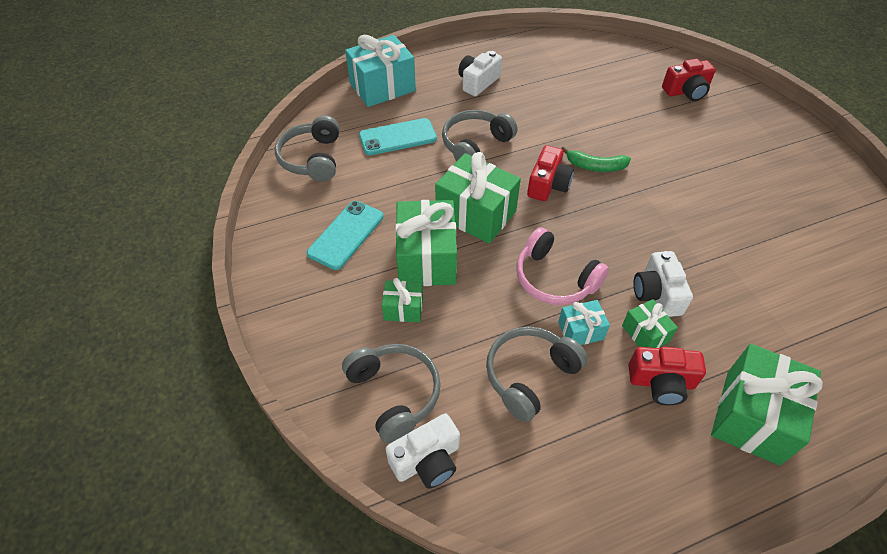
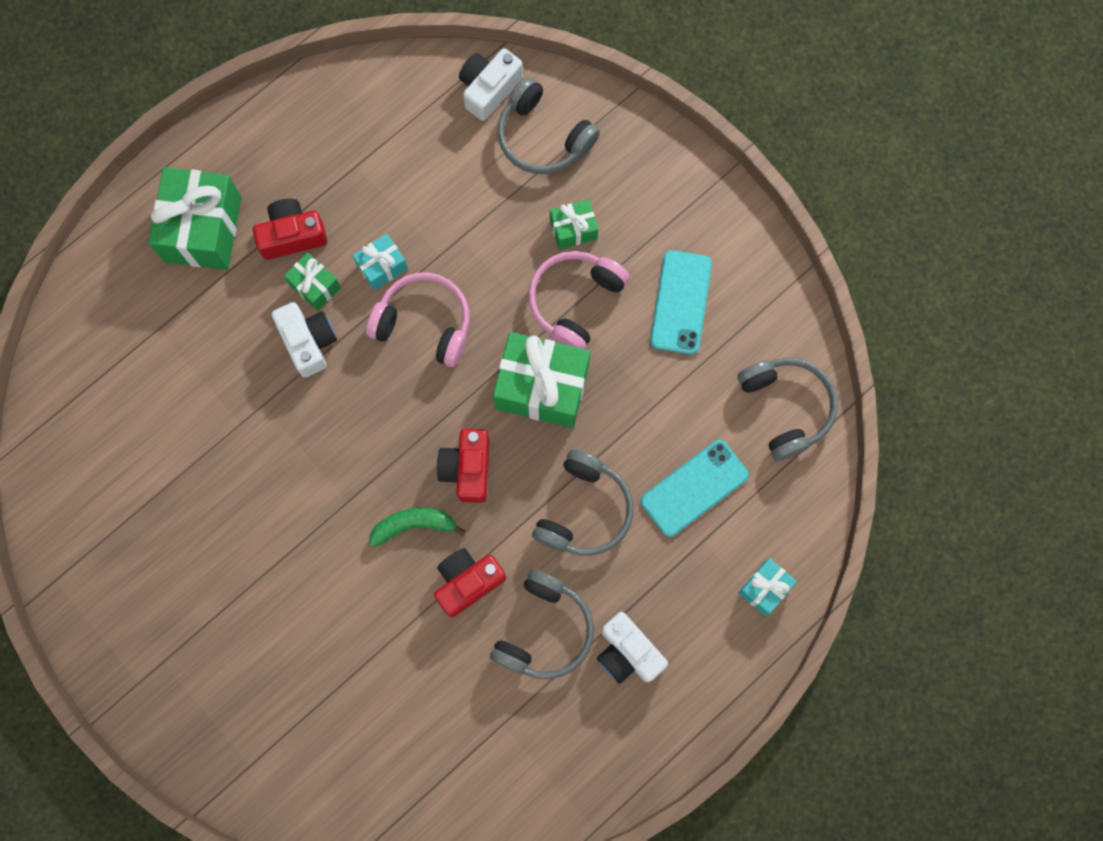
camera: 160 degrees right, 25 degrees up
turquoise gift [345,35,416,107] -> turquoise gift [738,558,797,616], size x0.51
green gift [395,200,457,286] -> pink headphones [528,251,630,349]
white camera [458,51,502,96] -> white camera turned 120 degrees clockwise [597,612,668,684]
grey headphones [486,326,588,422] -> grey headphones moved to [490,569,594,679]
red camera [662,59,716,101] -> red camera moved to [434,548,506,618]

